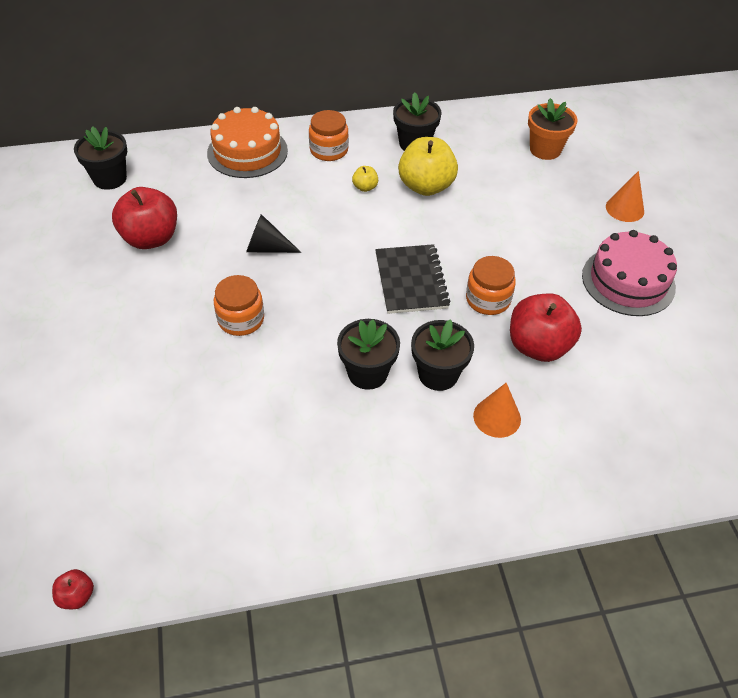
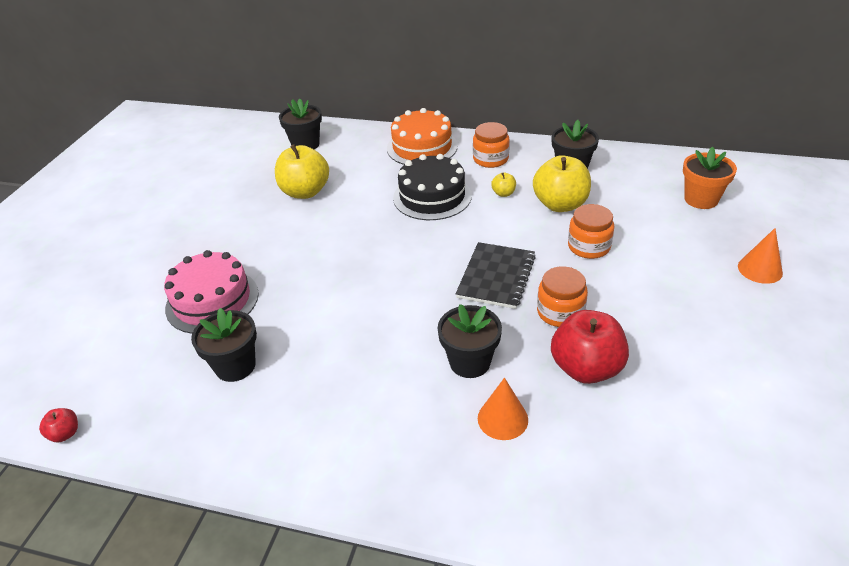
camera: 30 degrees right, 10 degrees down
red apple [112,187,177,249] -> yellow apple [275,144,329,199]
orange jar [214,275,264,336] -> orange jar moved to [568,204,614,259]
black cone [246,214,301,253] -> none
black flower pot [337,319,400,390] -> black flower pot moved to [191,308,257,382]
pink cake [582,230,677,316] -> pink cake moved to [164,250,259,334]
none -> black cake [393,154,472,220]

